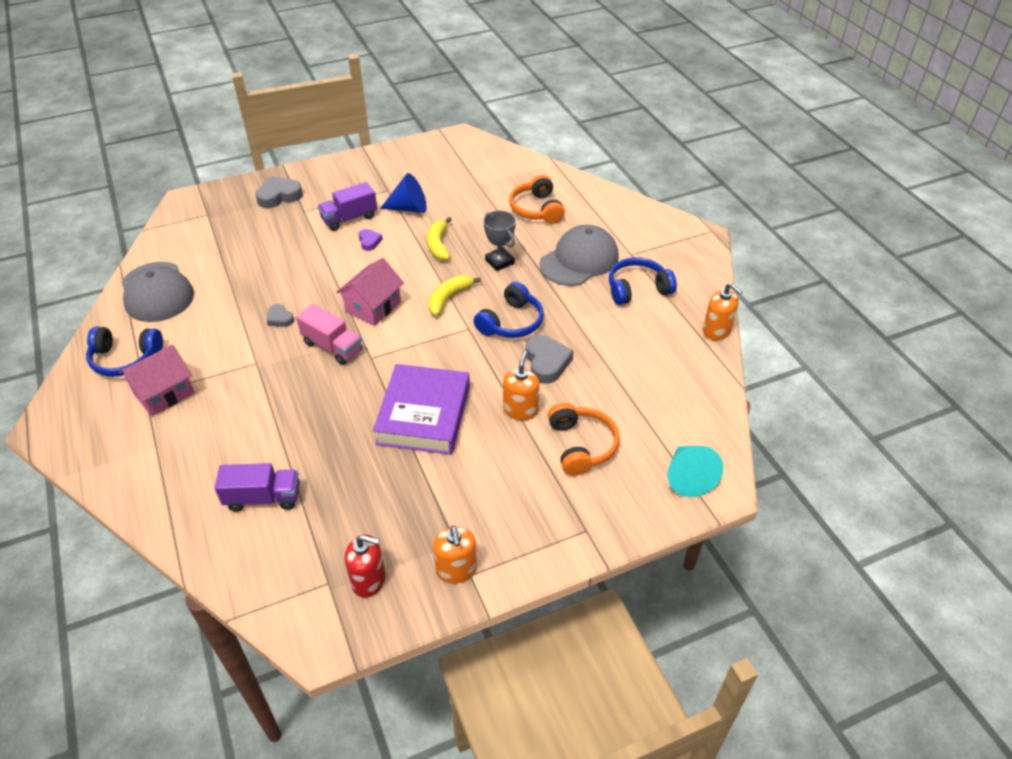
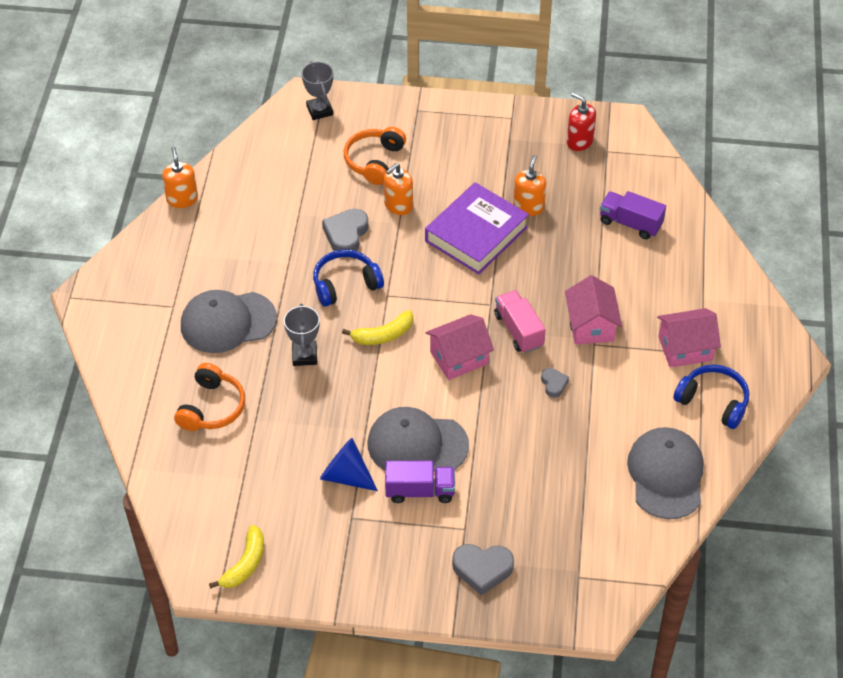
camera: 150 degrees left, 5 degrees up
purple heart [359,229,383,251] -> grey cap [368,407,469,472]
yellow banana [427,217,452,261] -> yellow banana moved to [209,525,264,589]
orange soap dispenser [433,526,477,584] -> orange soap dispenser moved to [513,155,546,216]
blue headphones [609,257,677,305] -> none
turquoise cone [668,446,723,497] -> grey trophy [302,61,333,120]
none -> pink house [565,275,622,344]

